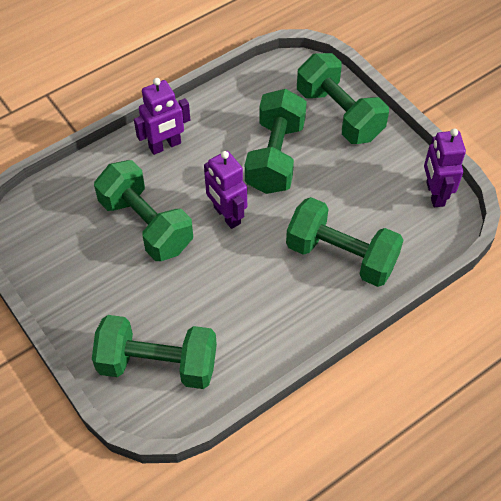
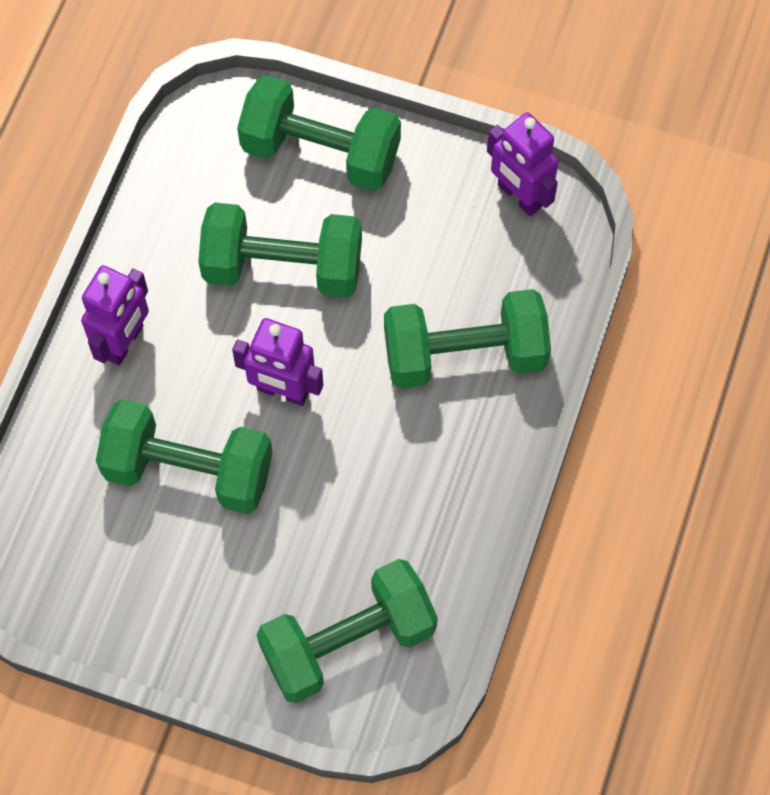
camera: 35 degrees left, 10 degrees up
green dumbbell [245,89,307,194] -> green dumbbell turned 60 degrees counterclockwise [198,203,362,298]

